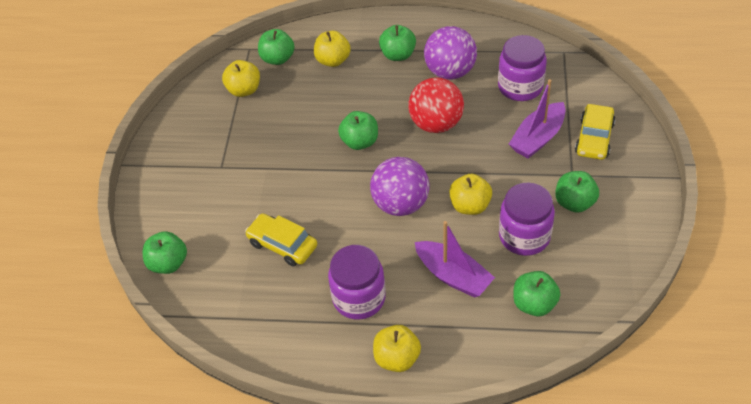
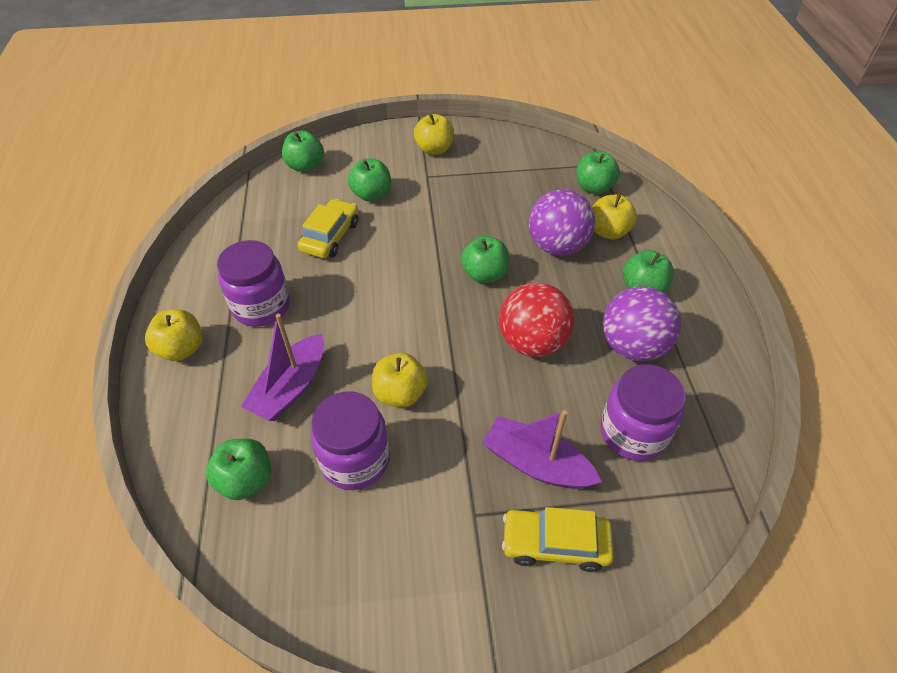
camera: 75 degrees right, 0 degrees up
yellow apple [222,60,260,97] -> yellow apple moved to [414,114,454,155]
purple ball [370,157,430,216] -> purple ball moved to [529,189,595,256]
green apple [555,171,599,213] -> green apple moved to [348,158,391,202]

